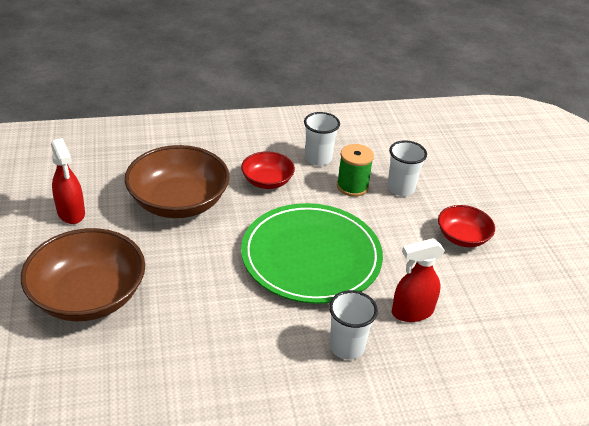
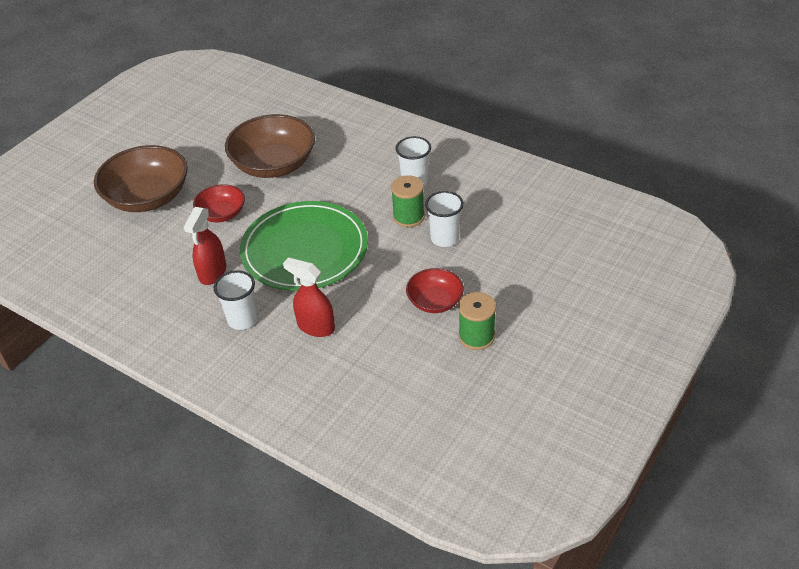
camera: 50 degrees right, 5 degrees up
red spray bottle [51,138,85,224] -> red spray bottle moved to [184,207,226,285]
red bowl [241,151,295,189] -> red bowl moved to [193,184,245,222]
none -> green spool [459,292,496,350]

